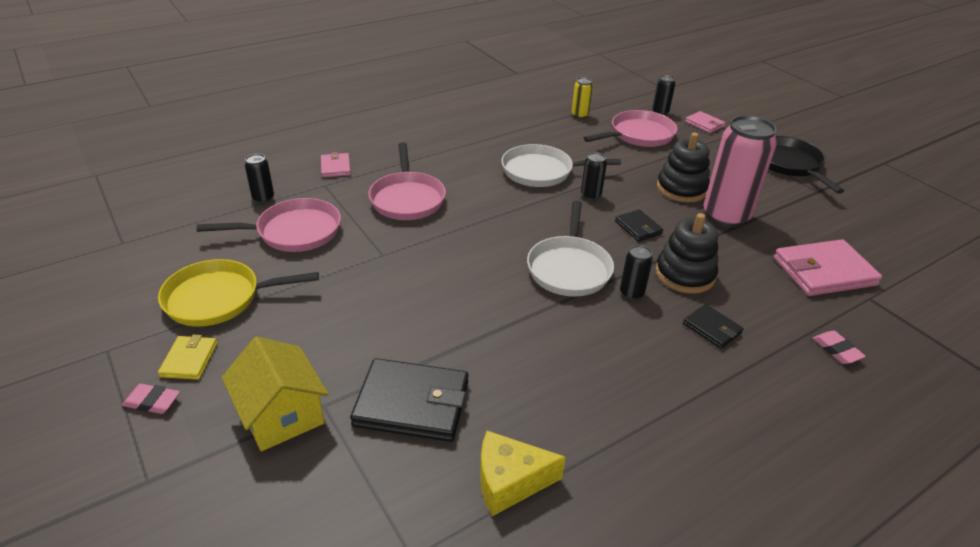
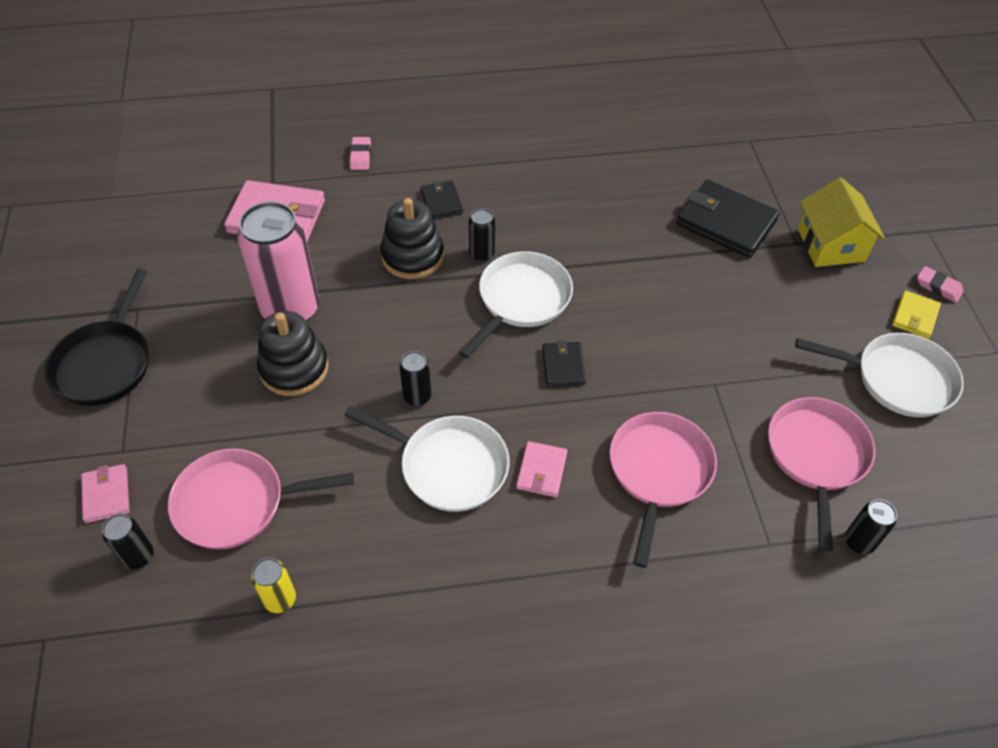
camera: 155 degrees left, 15 degrees up
yellow pan [158,259,319,327] -> white pan [795,333,964,417]
pink pan [196,198,341,252] -> pink pan turned 90 degrees clockwise [768,397,876,552]
pink wallet [321,152,351,177] -> pink wallet moved to [516,441,567,497]
yellow cheese [480,431,566,516] -> none
black wallet [615,209,663,242] -> black wallet moved to [542,340,586,387]

